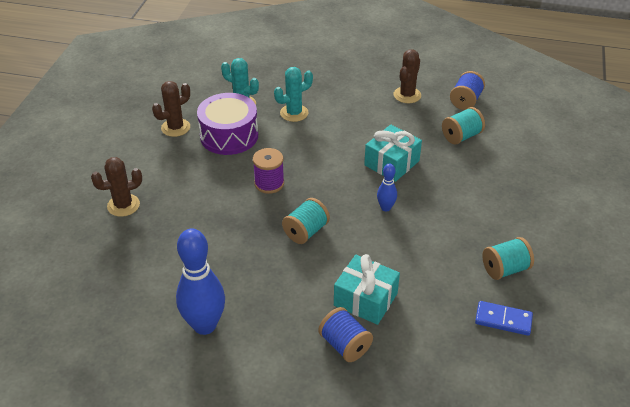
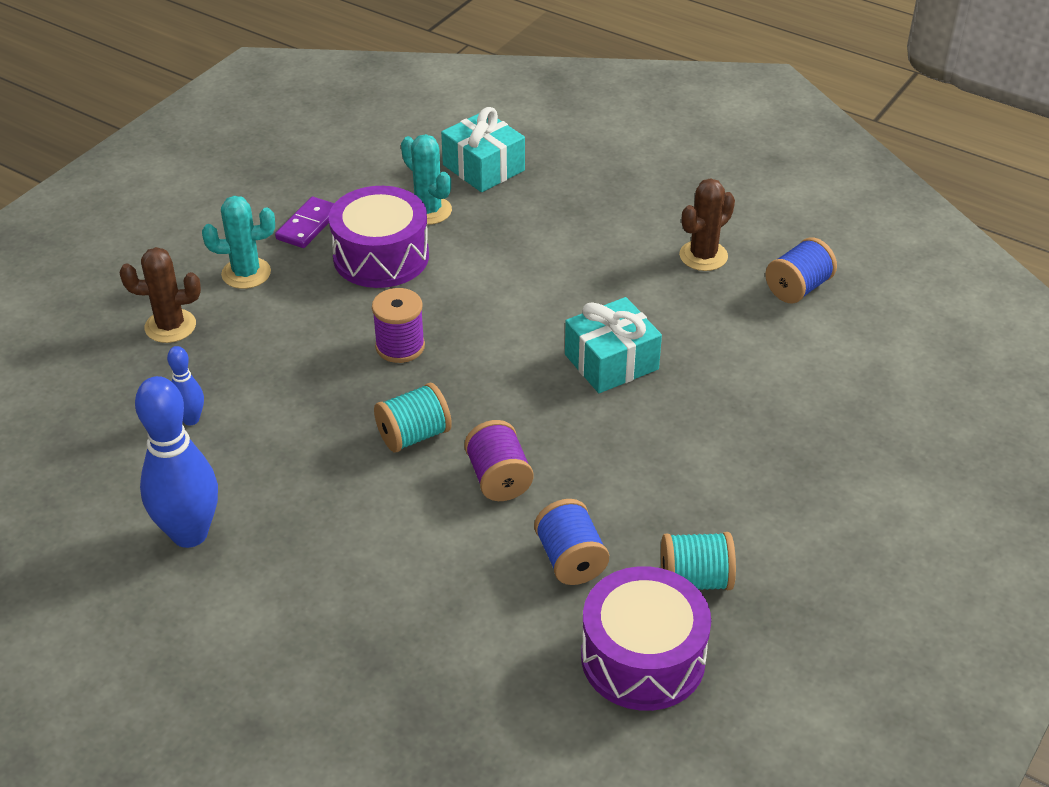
camera: 20 degrees right, 0 degrees up
brown cactus [152,81,190,137] -> purple domino [275,197,334,248]
turquoise cactus [274,67,313,122] -> turquoise cactus moved to [202,196,275,289]
blue spool [318,307,373,362] -> blue spool moved to [534,499,609,585]
turquoise gift [334,254,400,325] -> turquoise gift moved to [441,107,525,192]
blue bowling pin [377,164,397,211] -> blue bowling pin moved to [167,346,204,425]
turquoise spool [442,107,485,145] -> none
blue domino [475,301,533,336] -> purple drum [581,566,711,711]
none -> purple spool [464,420,533,501]

